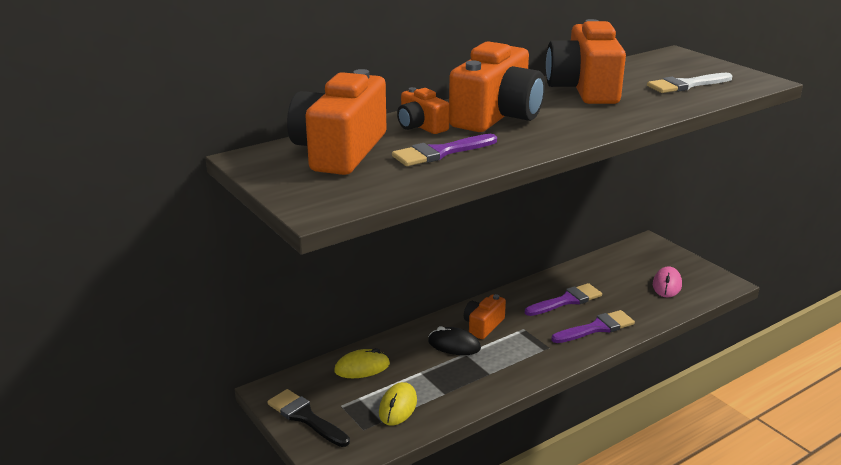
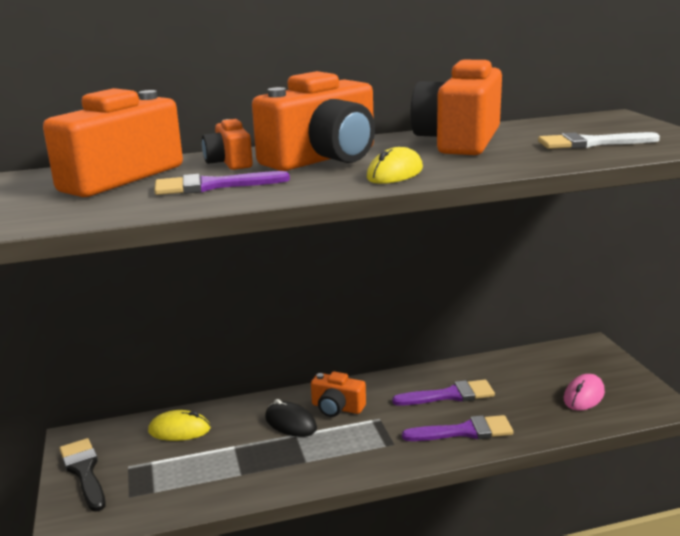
camera: 20 degrees right, 5 degrees down
yellow mouse [379,382,417,426] -> yellow mouse moved to [367,147,423,184]
orange camera [464,294,506,339] -> orange camera turned 120 degrees counterclockwise [311,372,366,417]

